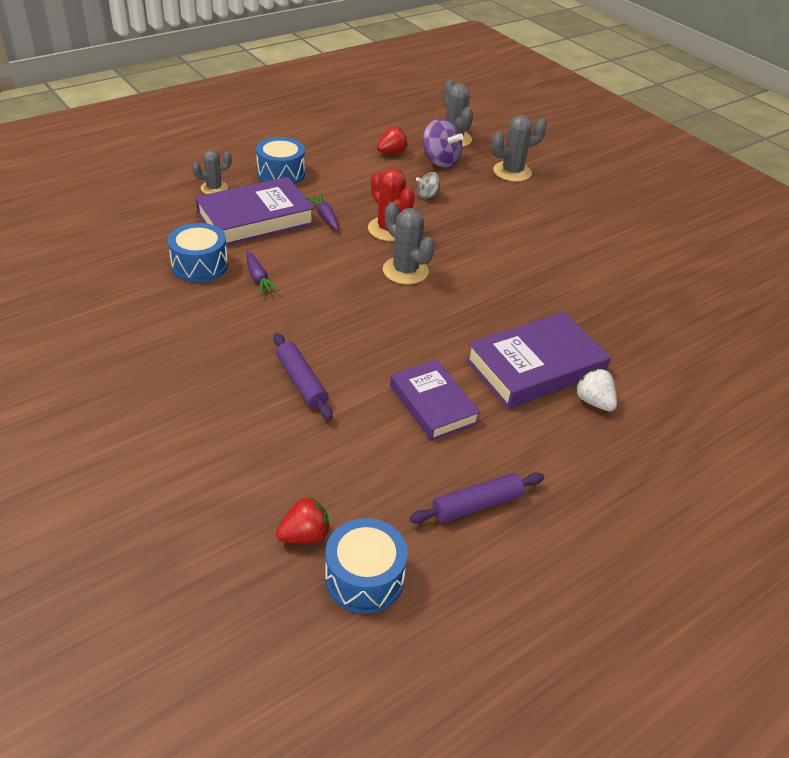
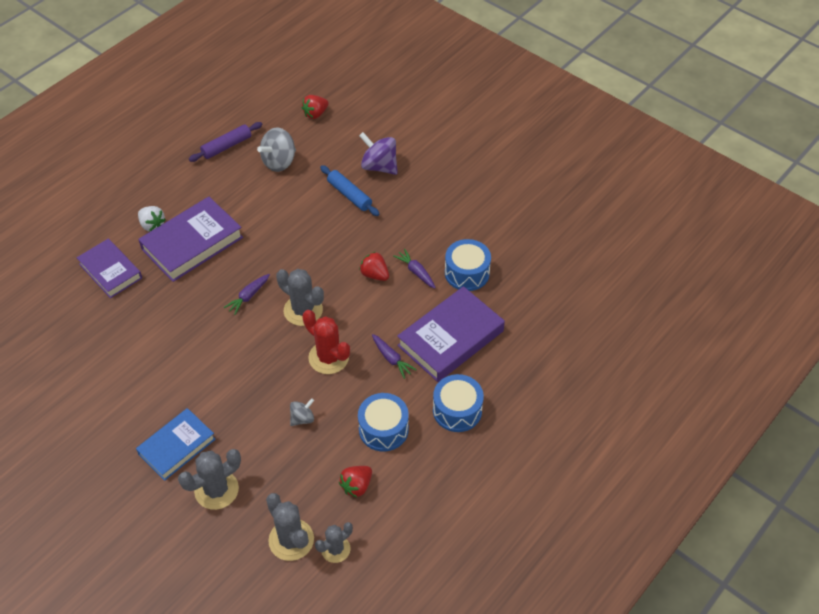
camera: 170 degrees right, 10 degrees up
grey cactus [192,150,232,194] -> grey cactus moved to [315,522,353,563]
purple rolling pin [273,333,333,420] -> blue rolling pin [320,165,379,216]
blue drum [325,518,408,614] -> blue drum moved to [358,393,409,451]
purple book [390,360,480,441] -> purple book moved to [77,238,142,298]
purple spinning top [423,119,464,167] -> purple spinning top moved to [359,132,398,175]
none -> blue book [136,408,216,481]
none -> purple carrot [224,274,270,315]
none -> grey spinning top [257,128,296,172]
none -> red strawberry [359,252,389,281]

